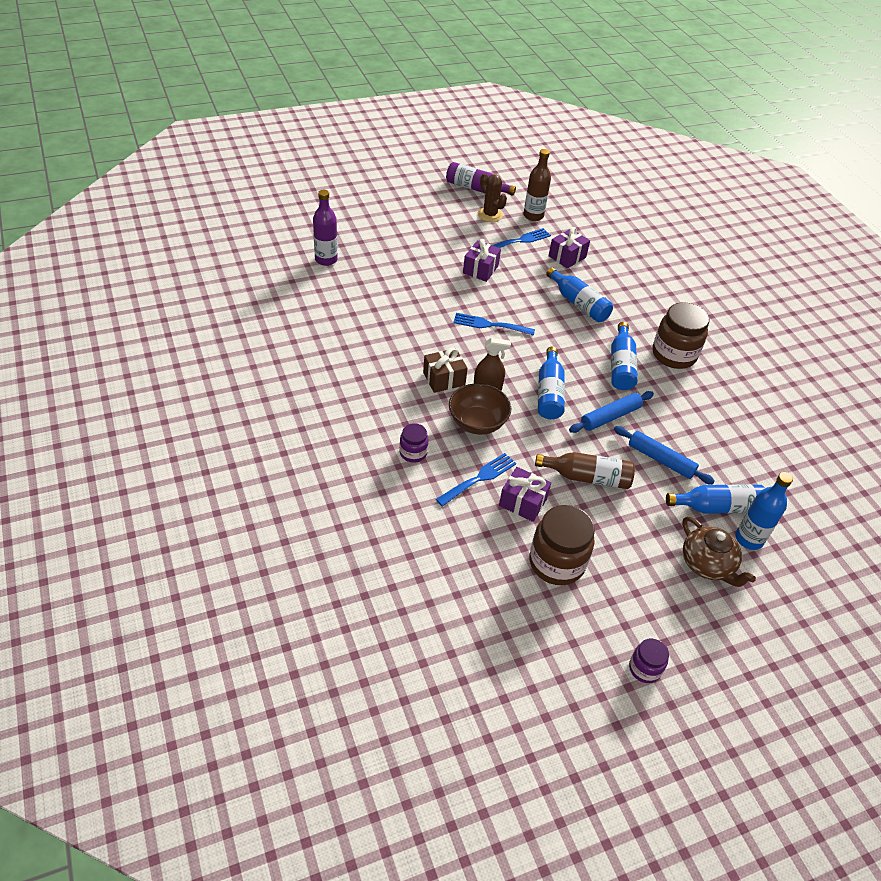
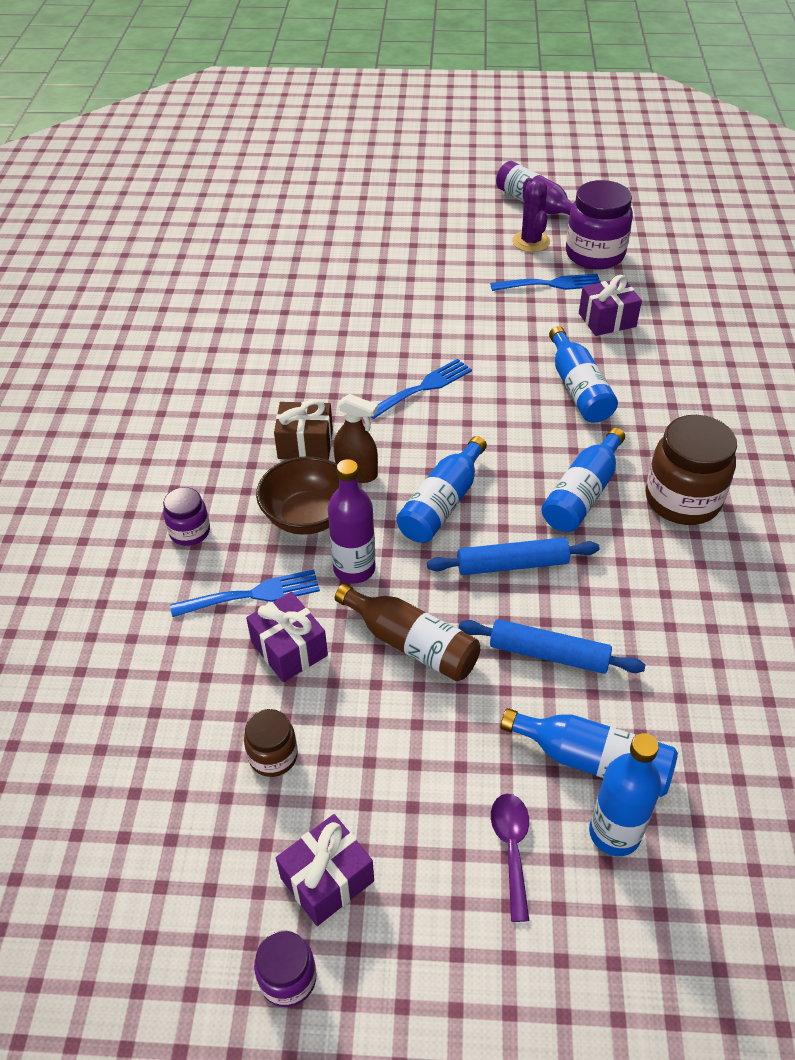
camera: 30 degrees right, 0 degrees up
purple bottle [313,190,338,266] -> purple bottle moved to [328,459,376,583]
blue fork [453,313,535,336] -> blue fork turned 105 degrees clockwise [371,359,472,419]
purple gift [463,239,501,282] -> purple gift moved to [276,814,374,926]
brown cactus [478,173,507,222] -> purple cactus [512,178,550,252]
brown bottle [524,149,551,221] -> purple jar [566,180,633,270]
brown jar [529,505,595,585] -> brown jar [244,709,298,777], size x0.53
blue rolling pin [614,426,715,485] -> blue rolling pin turned 45 degrees counterclockwise [459,619,645,674]
brown teapot [682,516,756,587] -> purple spoon [491,794,530,922]

